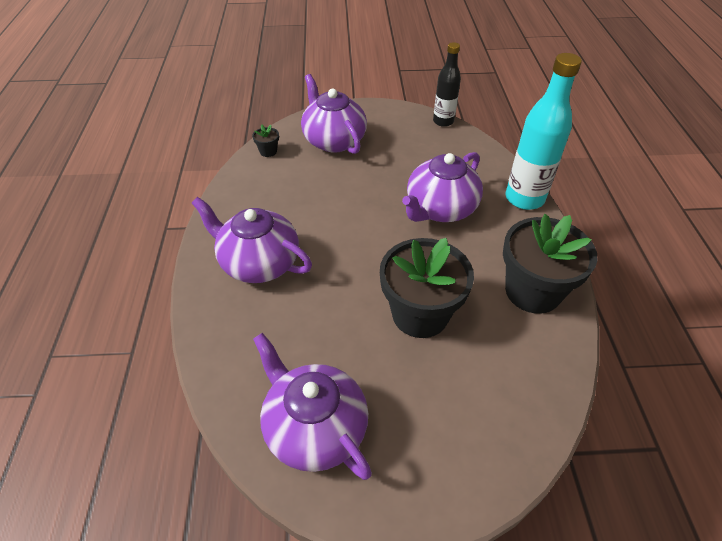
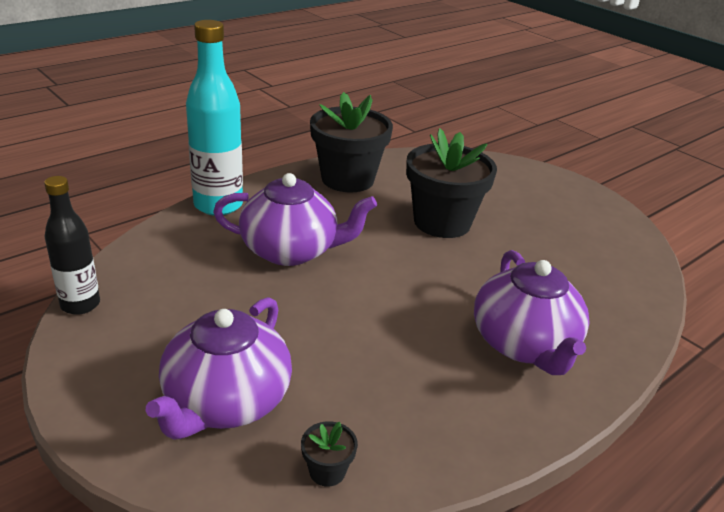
camera: 130 degrees left, 15 degrees down
purple teapot [253,333,372,480] -> none

